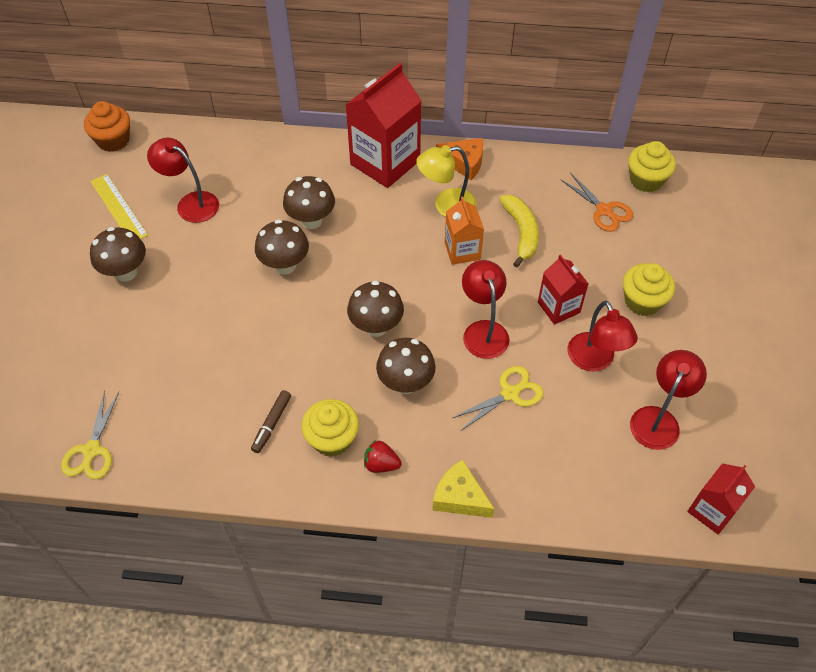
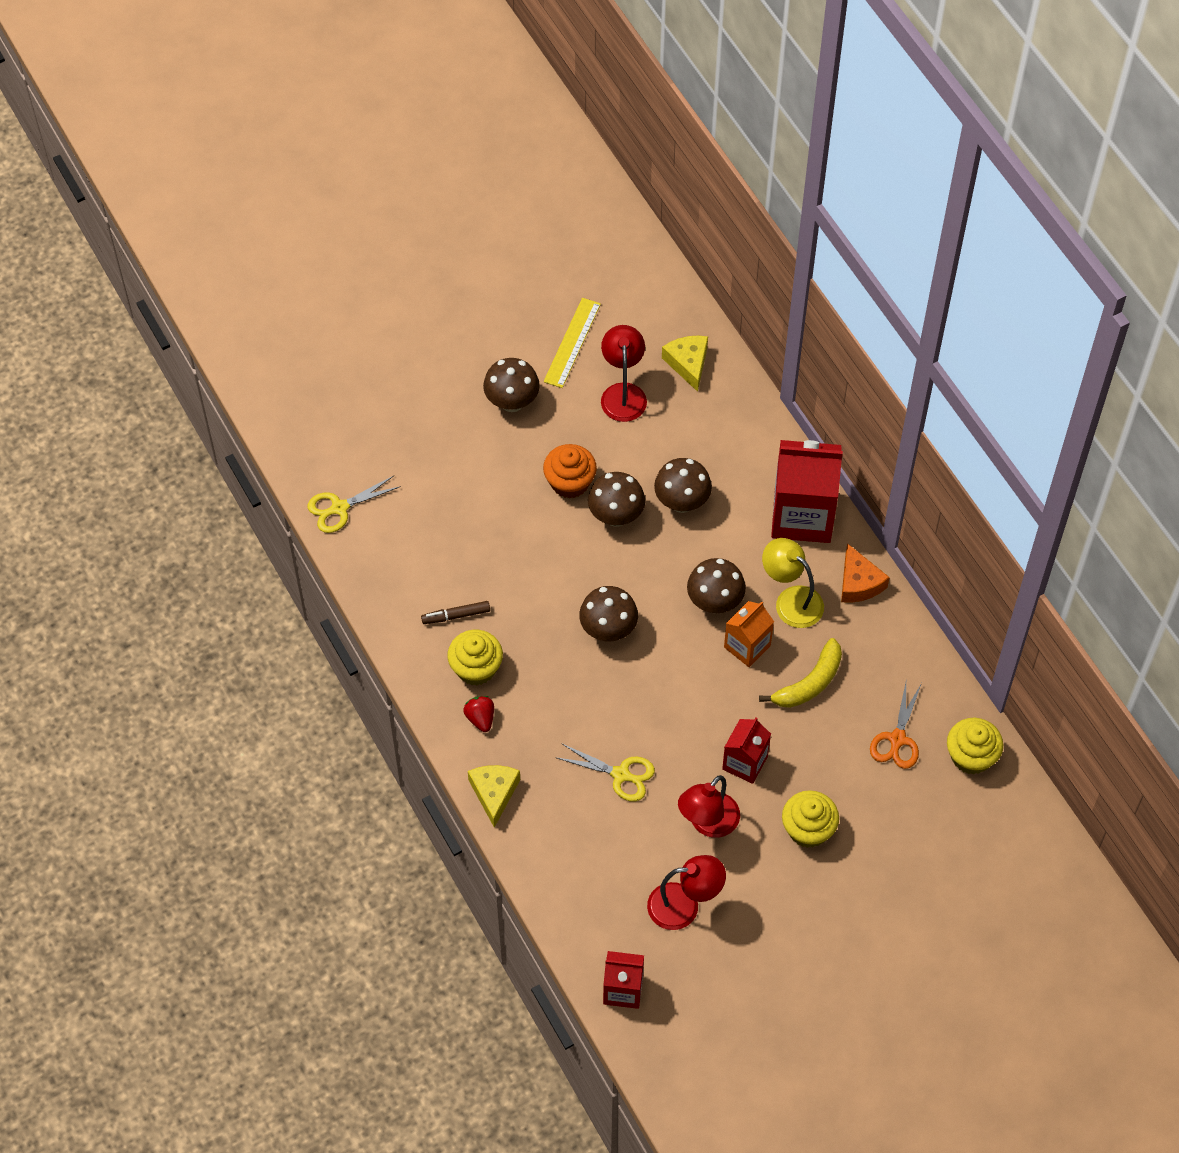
camera: 55 degrees right, 5 degrees up
orange cupcake [84,101,130,152] -> orange cupcake moved to [543,444,597,499]
brown mushroom [376,338,435,394] -> brown mushroom moved to [687,558,746,613]
red lamp [462,260,509,359] -> none
none -> yellow cheese [662,336,708,392]

